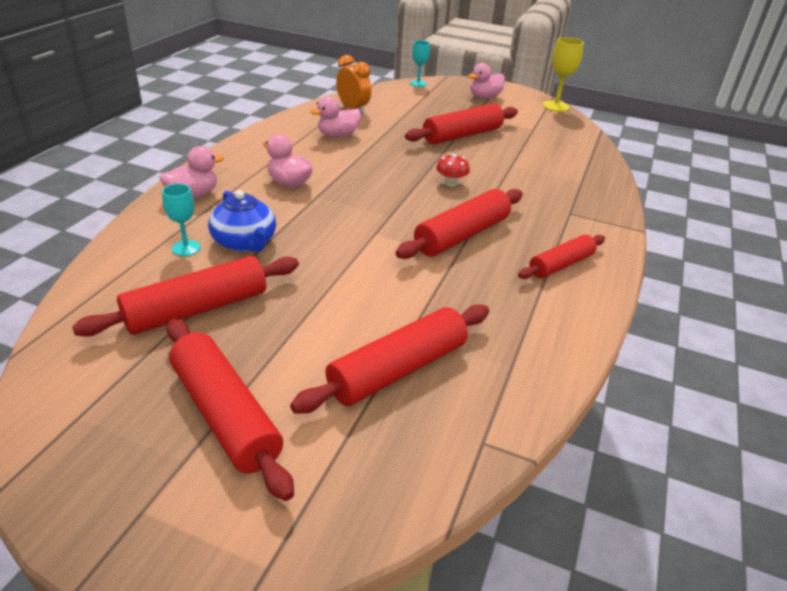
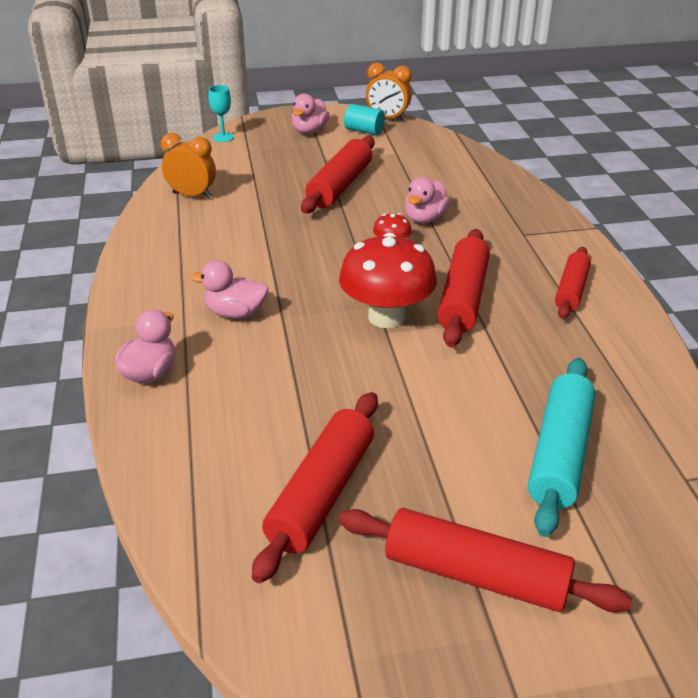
camera: 30 degrees left, 0 degrees up
turquoise goblet [162,184,201,256] -> none
blue teapot [208,190,276,252] -> none
red rolling pin [290,304,489,414] -> turquoise rolling pin [528,358,596,537]
pink duck [310,96,361,138] -> pink duck moved to [405,177,450,223]
yellow goblet [543,37,584,112] -> orange clock [366,63,412,121]
none -> red mushroom [339,233,437,328]
none -> turquoise cylinder [344,104,385,135]

